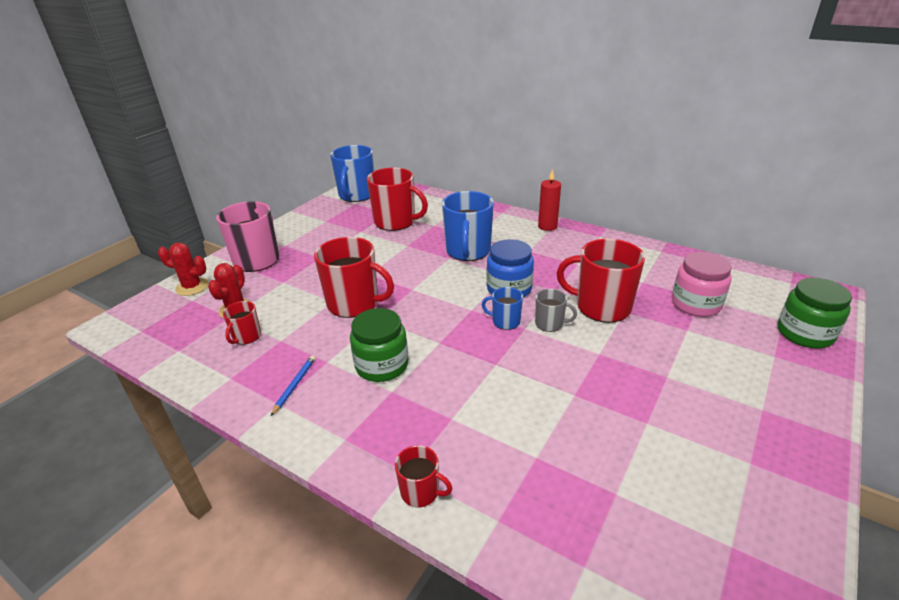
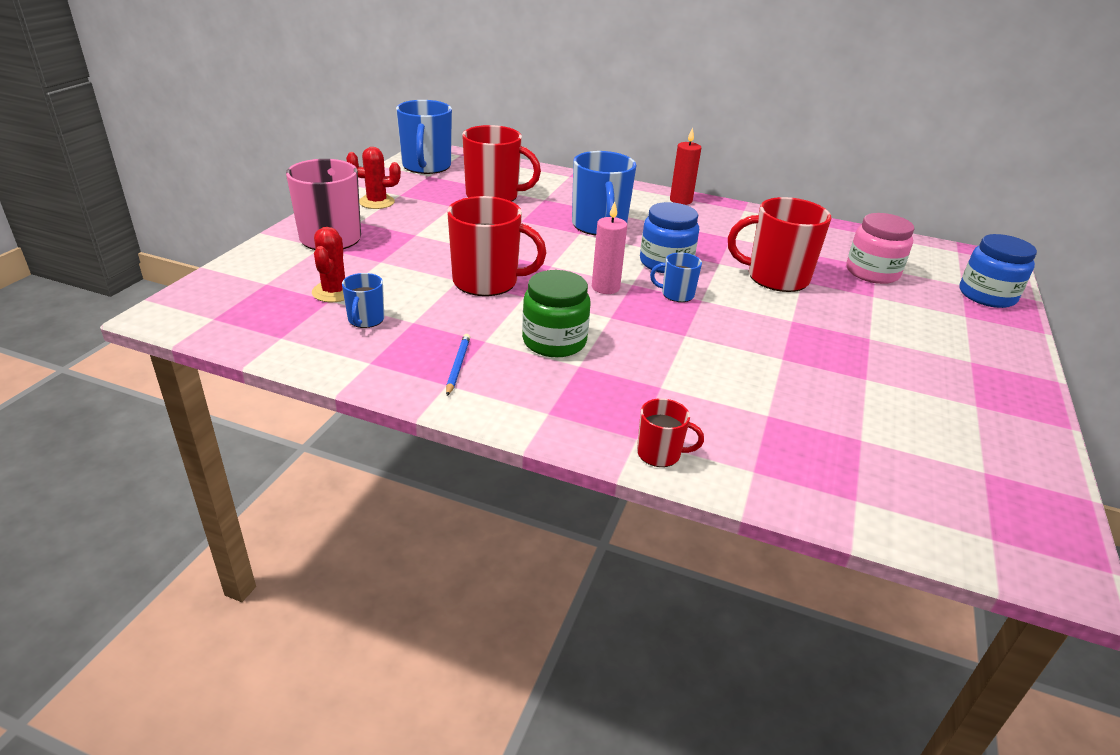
camera: 15 degrees left, 0 degrees up
red cactus [158,243,209,296] -> red cactus moved to [346,147,401,209]
red mug [223,301,261,345] -> blue mug [342,273,384,328]
grey mug [535,289,577,332] -> none
green jar [778,278,852,349] -> blue jar [960,234,1037,308]
none -> pink candle [592,201,627,294]

